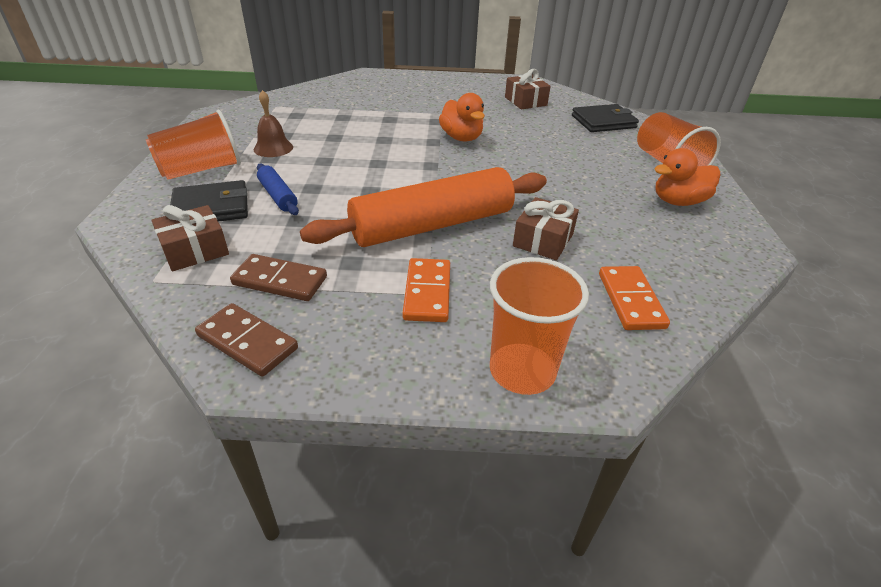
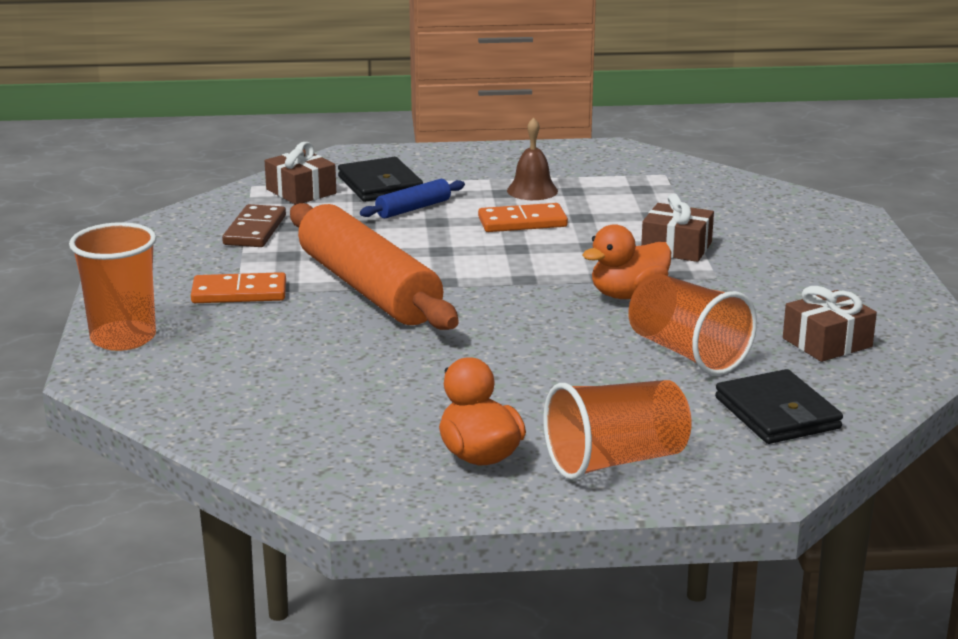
camera: 85 degrees right, 15 degrees down
orange cup [146,109,241,180] -> orange cup moved to [628,274,757,375]
brown domino [195,303,298,377] -> none
brown gift [513,197,579,260] -> brown gift moved to [641,193,714,262]
orange domino [599,266,670,330] -> orange domino moved to [478,203,568,232]

